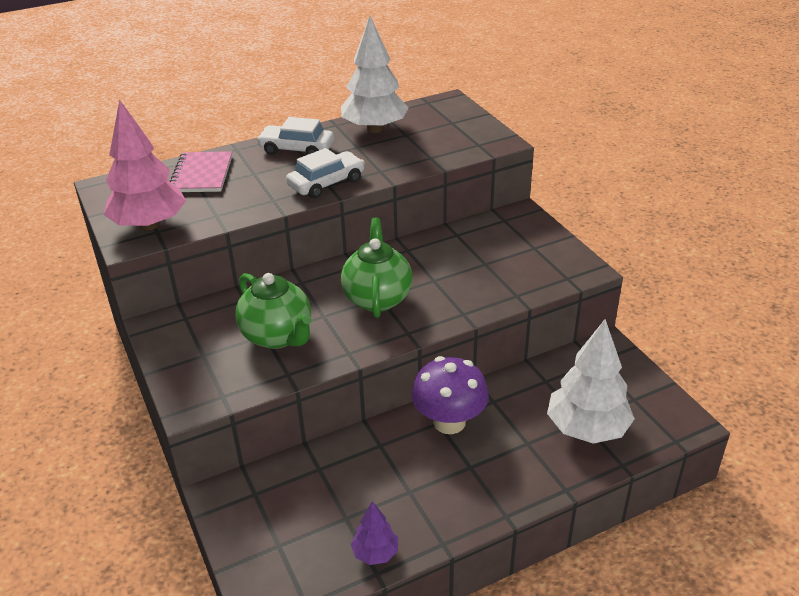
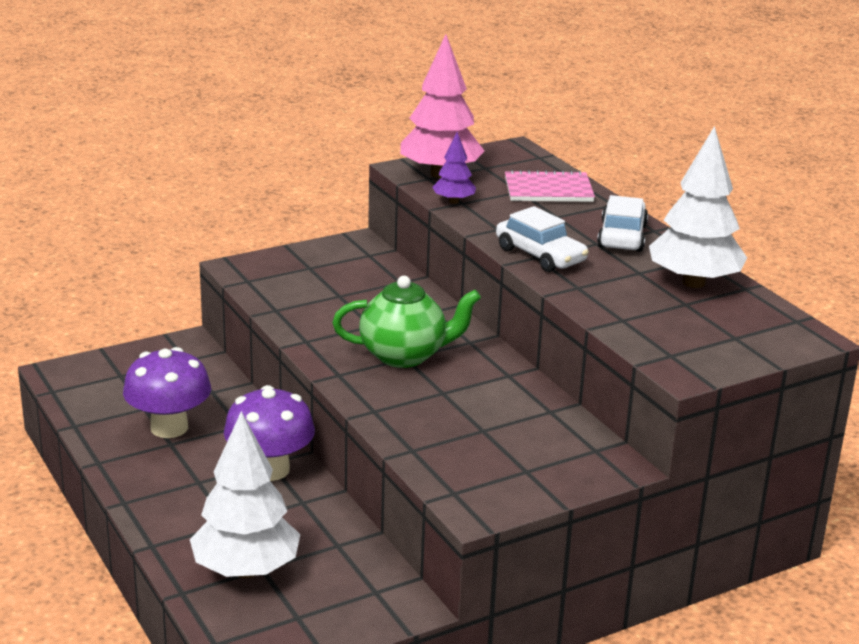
camera: 85 degrees right, 10 degrees down
green teapot [235,273,312,349] -> none
purple tree [351,501,398,565] -> purple tree moved to [433,132,476,204]
none -> purple mushroom [123,347,211,438]

